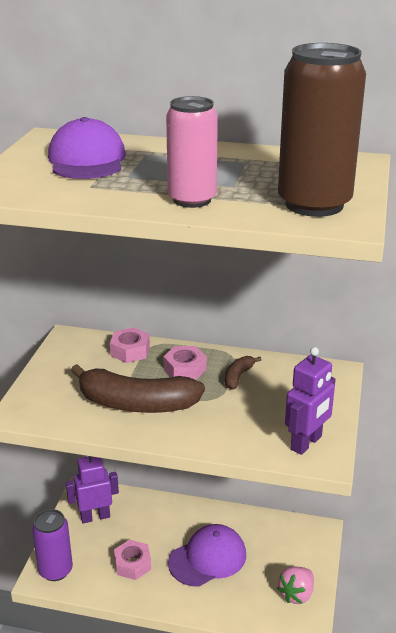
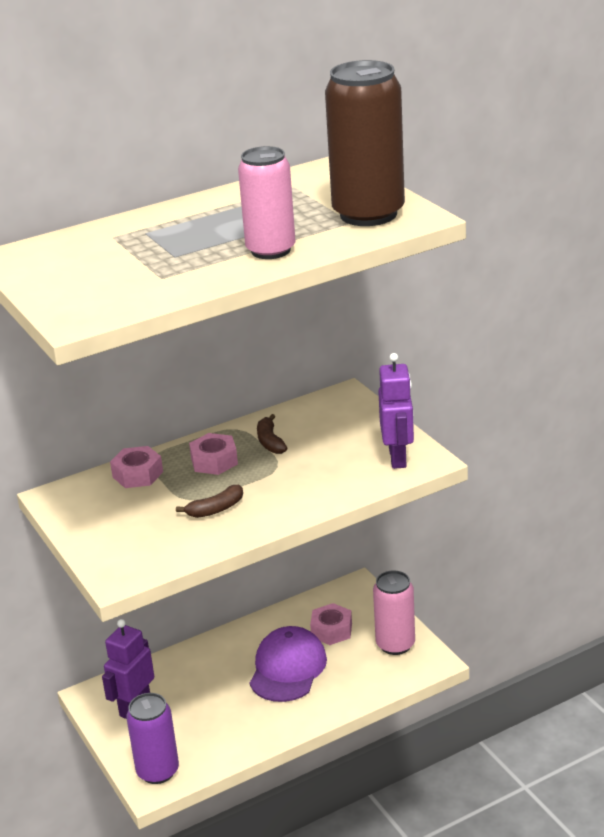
camera: 40 degrees left, 0 degrees up
purple cap [48,117,126,179] -> none
brown banana [71,364,205,413] -> brown banana [176,485,243,518], size x0.45
pink nut [114,540,151,580] -> pink nut moved to [310,603,352,645]
pink strawberry [277,567,314,604] -> pink can [373,571,415,655]

